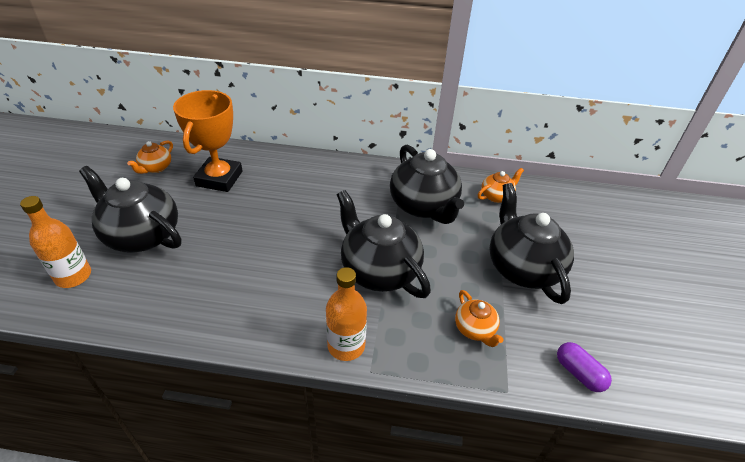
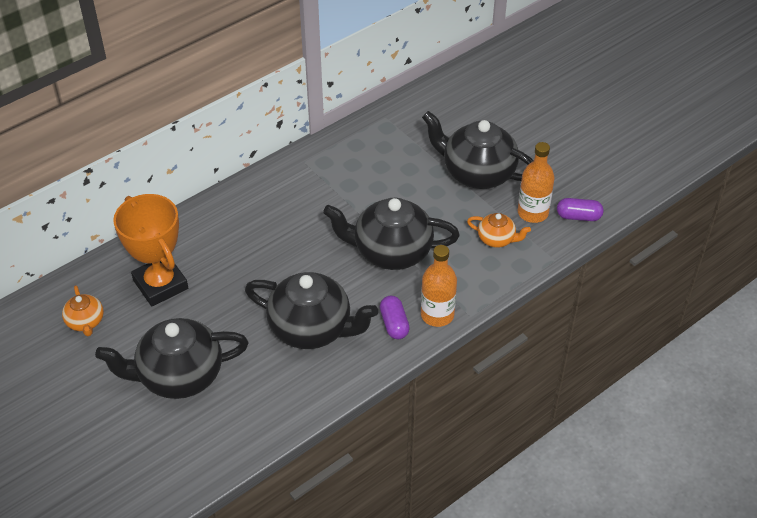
camera: 45 degrees left, 5 degrees up
orange bottle [20,196,91,288] -> orange bottle moved to [518,142,555,223]
black teapot [390,145,464,224] -> black teapot moved to [245,272,378,349]
orange teapot [478,168,524,203] -> none
none -> purple capsule [380,296,410,339]

